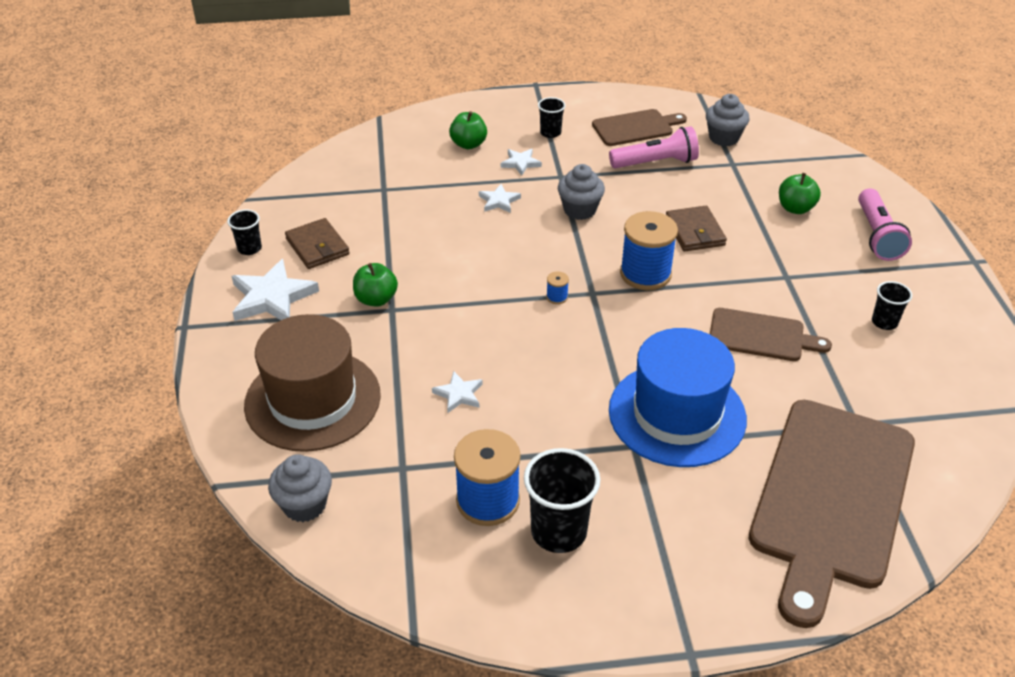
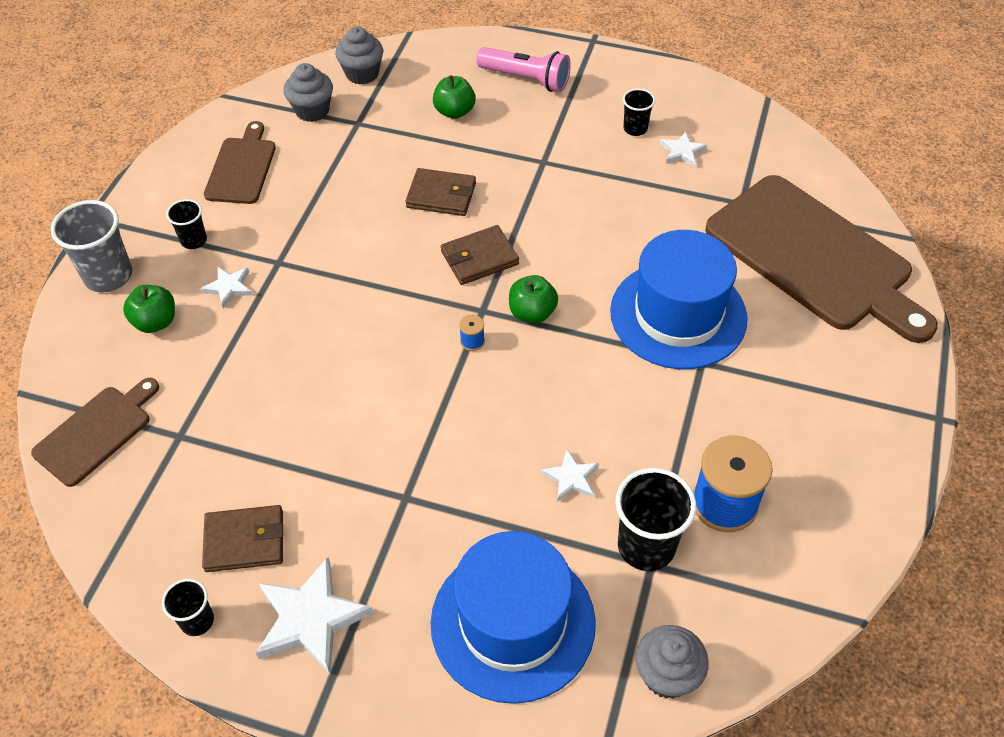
camera: 65 degrees left, 10 degrees up
brown hat [244,314,381,452] -> blue hat [431,531,596,704]
green apple [353,263,398,307] -> green apple moved to [509,275,558,324]
white star [479,184,521,213] -> white star moved to [660,131,707,167]
black cup [524,448,601,553] -> black cup moved to [615,468,696,571]
grey cupcake [558,164,605,220] -> grey cupcake moved to [335,27,383,85]
pink flashlight [609,126,699,168] -> none
blue spool [620,211,678,290] -> brown wallet [441,225,519,285]
brown cutting board [710,308,832,361] -> brown cutting board moved to [31,378,159,487]
none -> grey cup [51,200,132,292]

